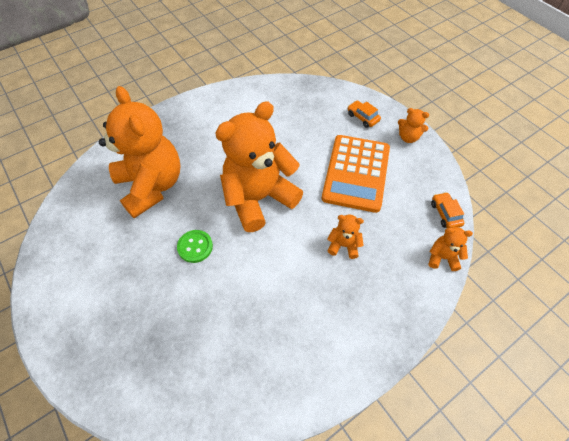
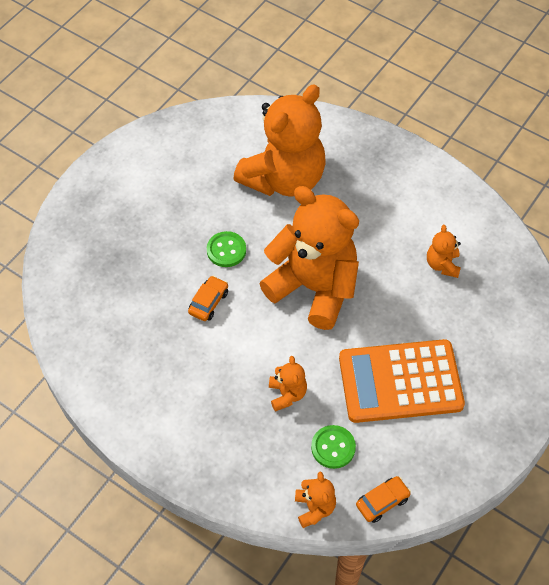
camera: 70 degrees right, 0 degrees up
orange car [348,100,381,128] -> orange car moved to [188,275,228,321]
orange teddy bear [398,108,429,143] -> orange teddy bear moved to [427,225,461,278]
none -> green button [311,425,356,469]

